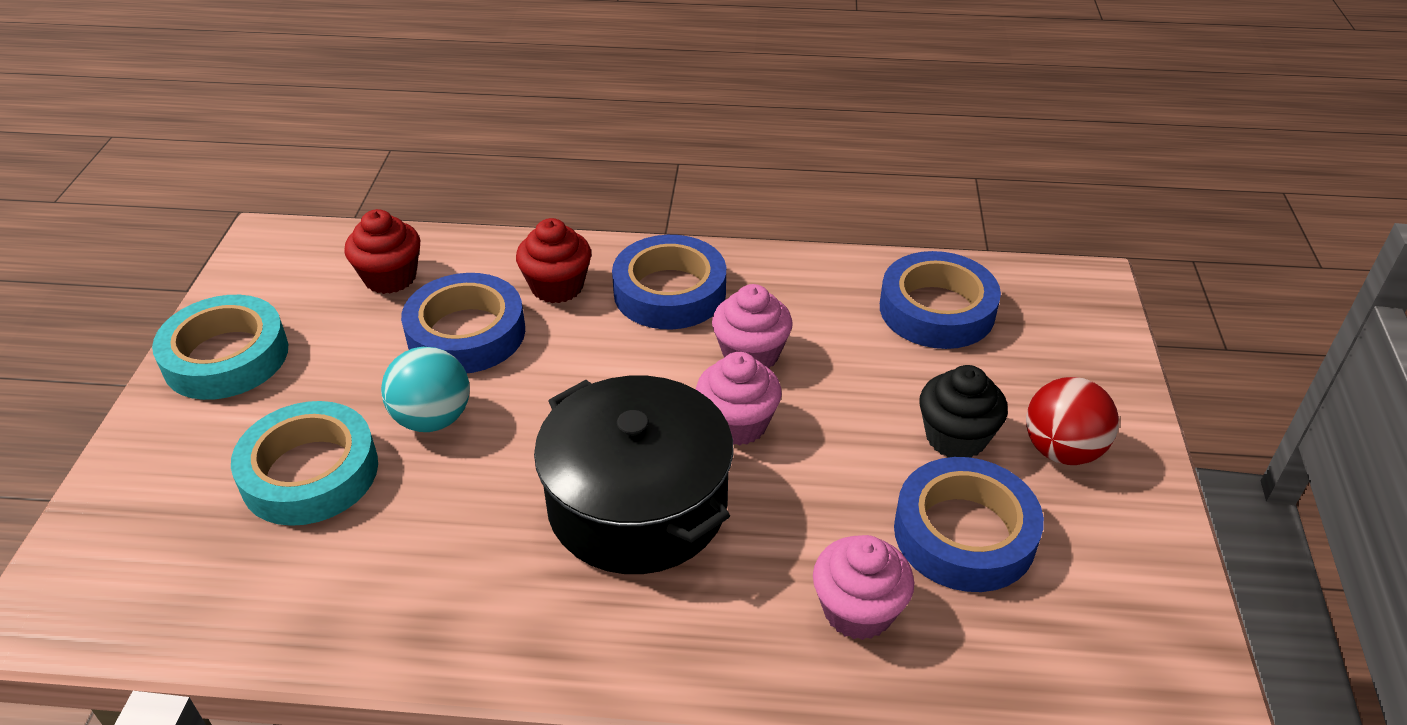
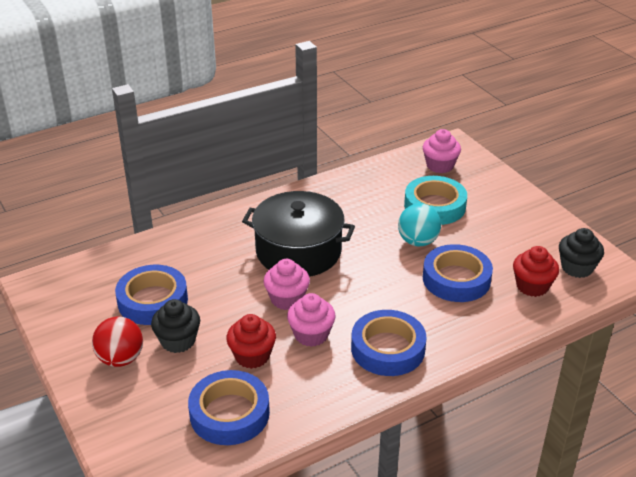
camera: 145 degrees right, 5 degrees down
turquoise tape [152,295,288,400] -> none
red cupcake [516,218,591,303] -> red cupcake moved to [226,314,276,369]
pink cupcake [813,535,914,640] -> pink cupcake moved to [423,129,461,173]
none -> black cupcake [559,228,604,278]

